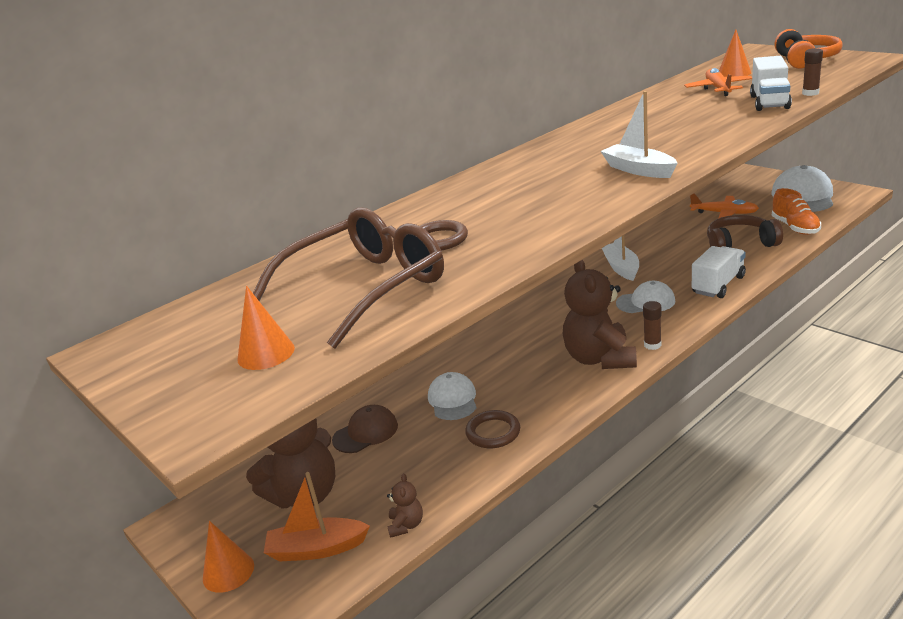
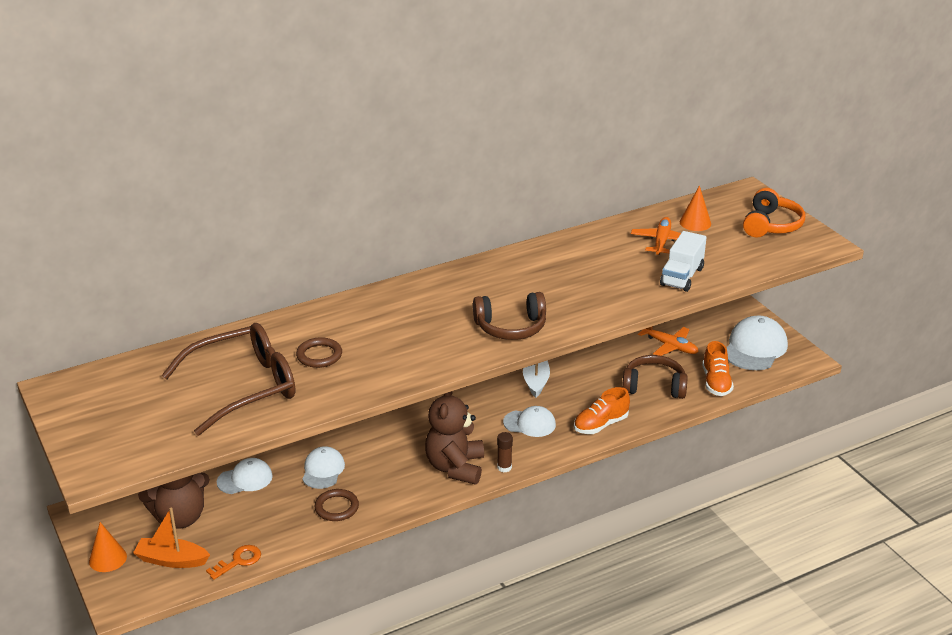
camera: 10 degrees right, 5 degrees up
orange cone [237,286,295,370] -> none
brown cap [332,405,398,453] -> white cap [217,458,273,494]
brown teddy bear [387,474,423,538] -> orange key [206,545,261,580]
white boat [601,91,678,178] -> brown headphones [473,292,546,340]
white truck [692,246,746,298] -> orange shoe [574,387,630,434]
brown glue stick [802,48,823,96] -> none

